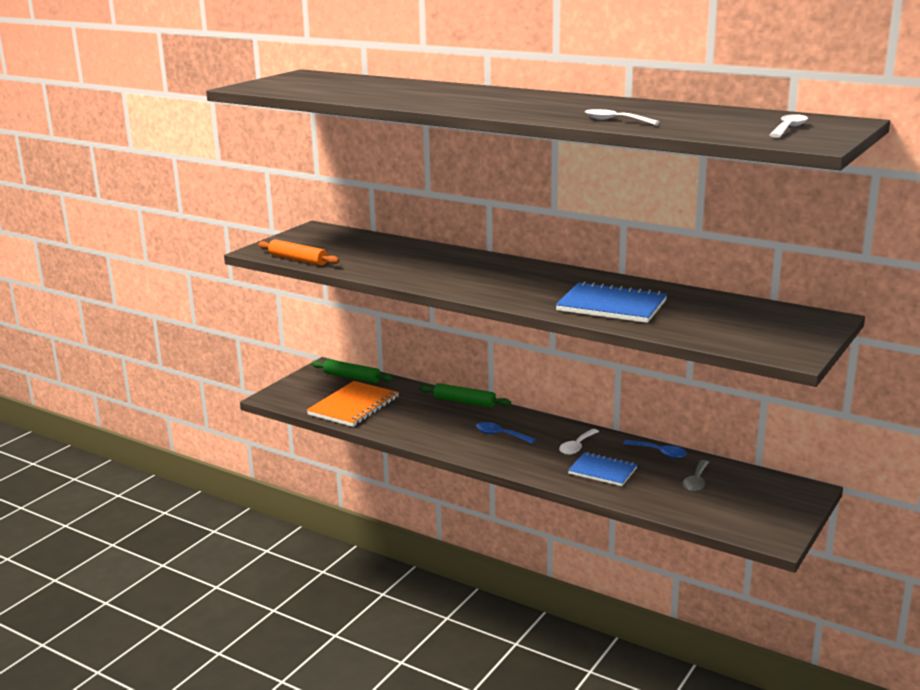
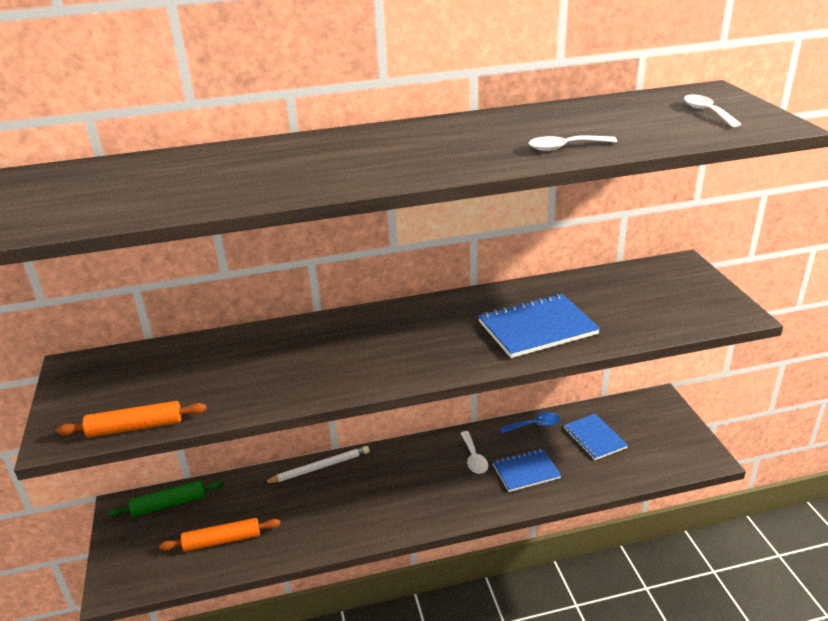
camera: 45 degrees left, 10 degrees up
orange notebook [307,381,399,427] -> orange rolling pin [159,518,281,552]
green rolling pin [419,383,511,408] -> white pencil [263,446,370,483]
blue spoon [476,422,536,443] -> none
grey spoon [682,460,709,492] -> blue notebook [564,414,628,460]

